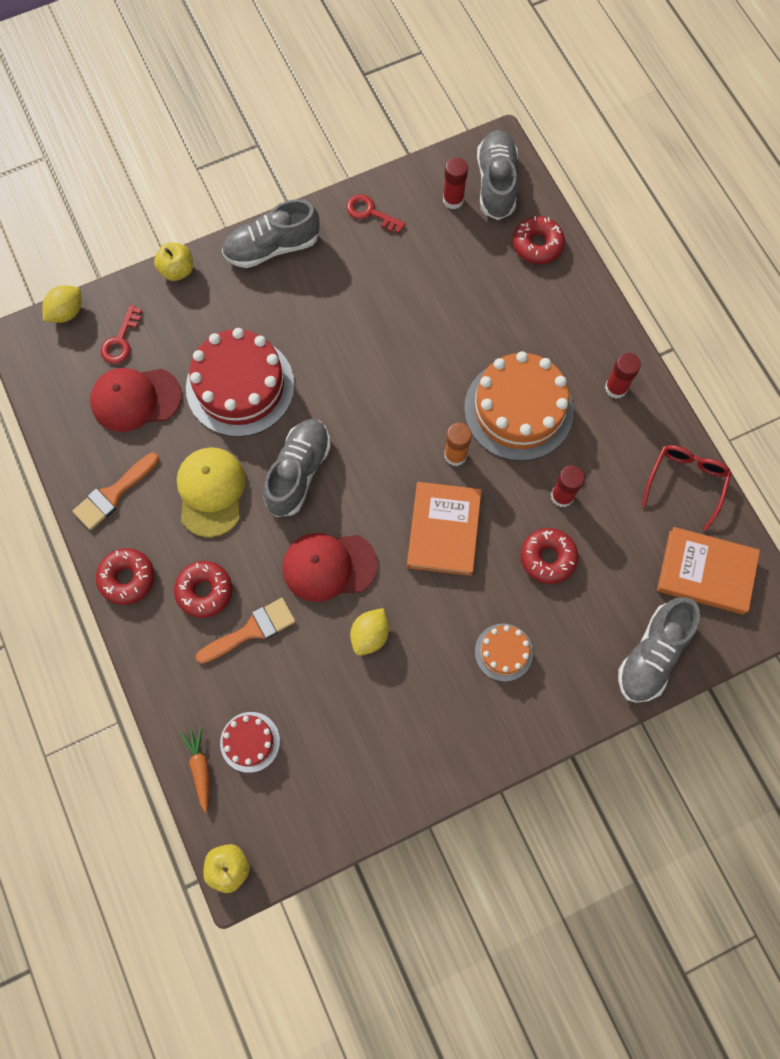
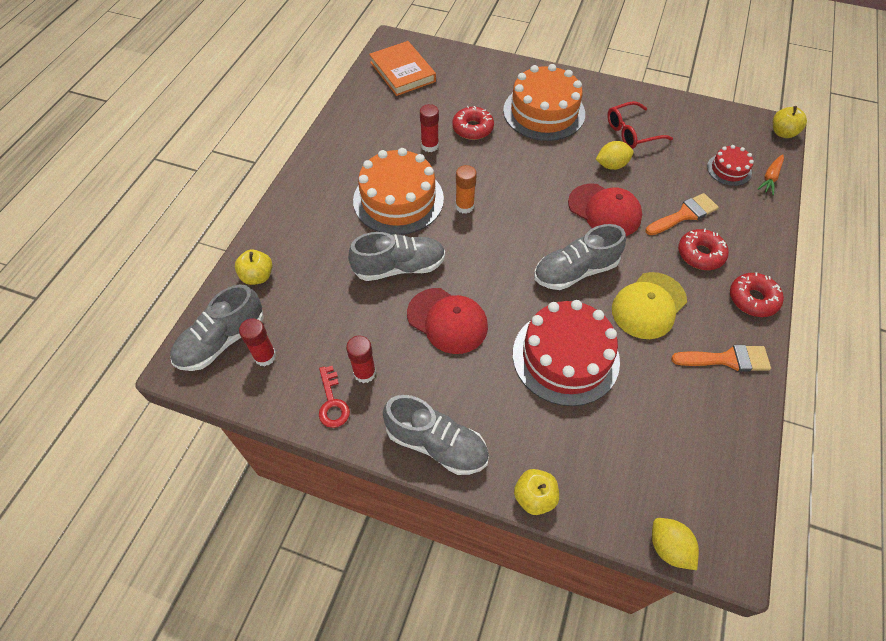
camera: 135 degrees left, 15 degrees down
yellow lemon [42,285,82,323] -> yellow lemon turned 60 degrees clockwise [652,518,699,570]
red cap [90,368,182,432] -> red cap moved to [407,288,488,354]
red key [101,305,142,364] -> none
orange brush [196,598,296,664] -> orange brush turned 135 degrees clockwise [646,193,719,235]
orange book [407,482,481,576] -> none
orange cake [475,624,533,682] -> orange cake [503,64,585,141], size x2.02
red donut [513,216,565,264] -> yellow apple [235,250,272,285]
red glue stick [605,353,641,399] -> red glue stick moved to [346,336,376,383]
grey shoe [618,597,700,703] -> grey shoe moved to [348,232,445,281]
red glasses [641,445,732,531] -> red glasses moved to [607,101,673,149]

